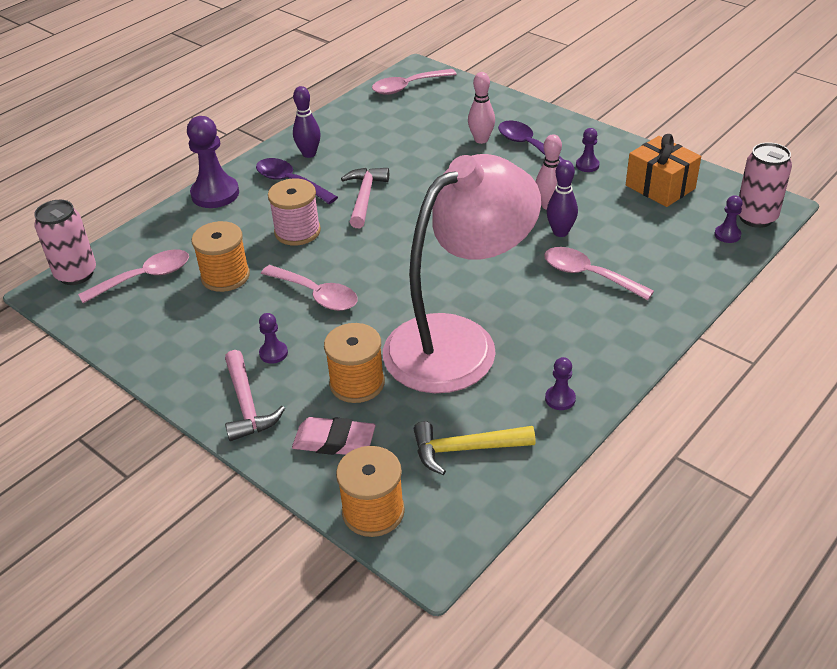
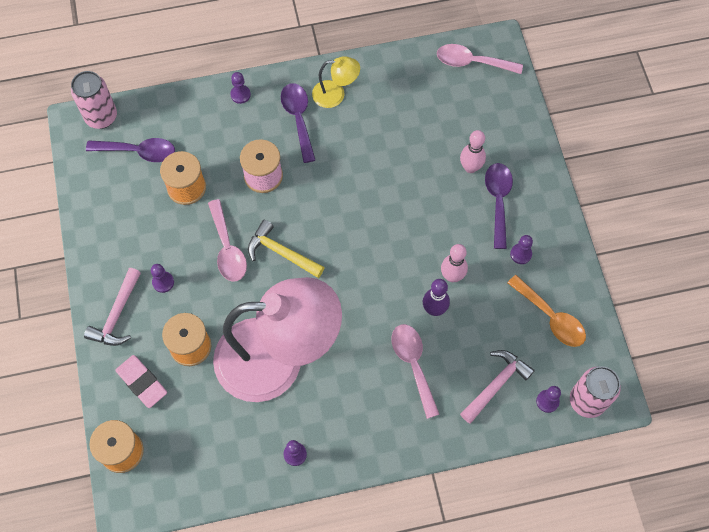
camera: 35 degrees right, 25 degrees up
pink spoon [78,249,189,303] -> purple spoon [86,138,175,162]
purple pawn [187,116,239,208] -> purple pawn [230,72,251,104], size x0.49
purple bowling pin [293,86,321,158] -> yellow lamp [312,56,360,108]
pink hammer [341,168,389,228] -> pink hammer moved to [460,350,535,423]
yellow hammer [414,421,535,475] -> yellow hammer moved to [248,220,325,278]
orange gift [626,134,701,207] -> orange spoon [507,275,586,347]

